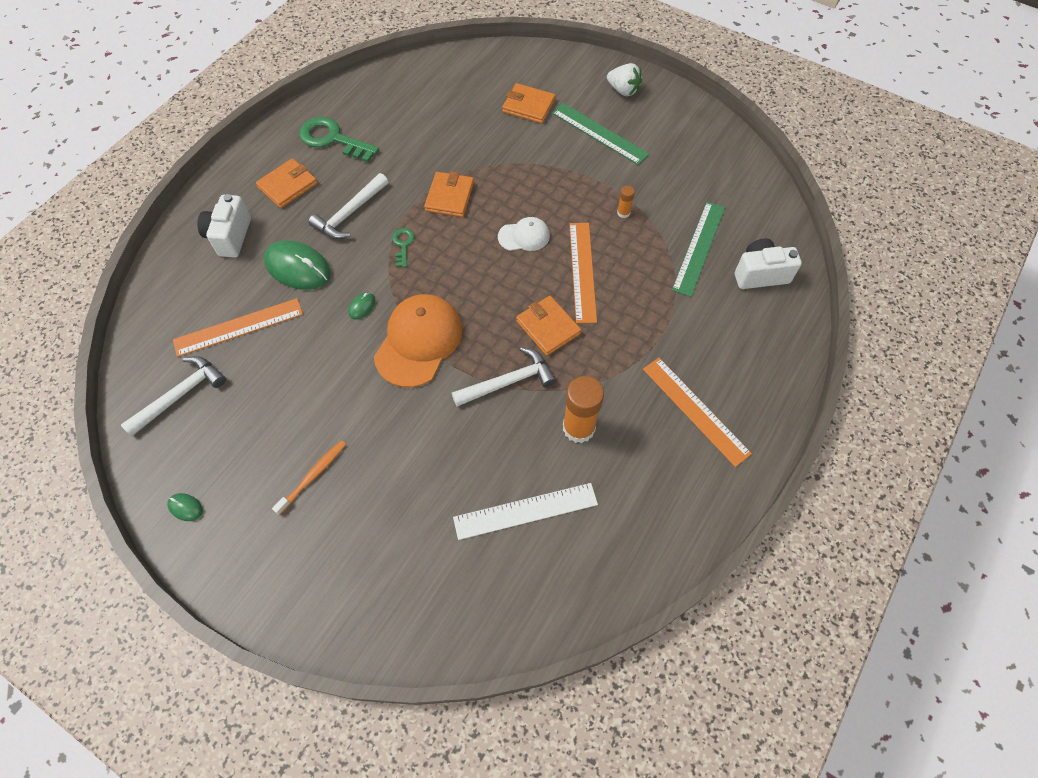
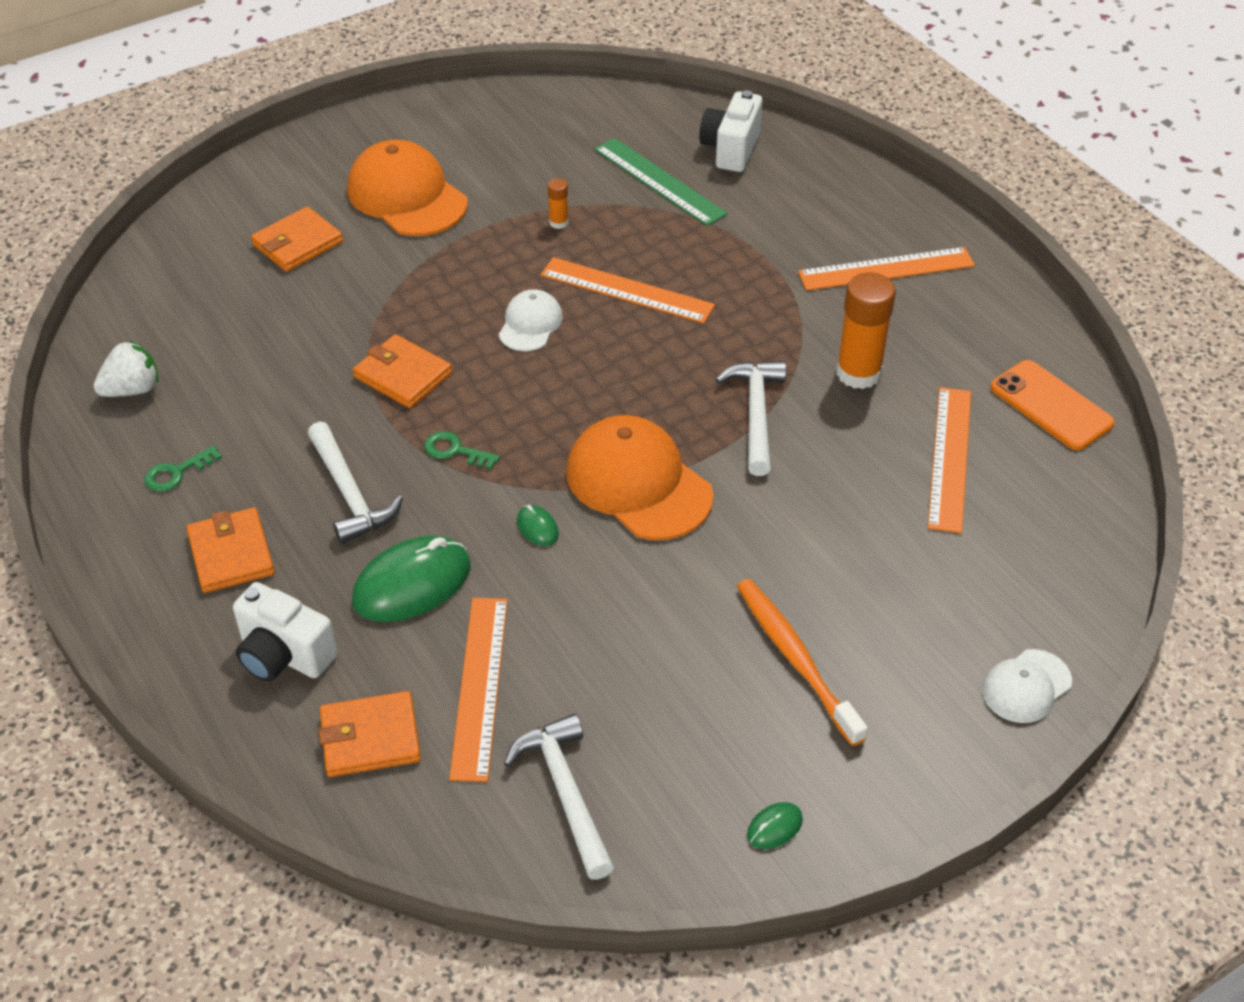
camera: 65 degrees left, 15 degrees down
orange toothbrush [272,440,346,515] -> orange toothbrush [737,579,868,746], size x1.50
green key [299,116,379,163] -> green key [144,445,222,492], size x0.51
white ruler [453,483,598,540] -> orange ruler [928,387,971,533]
orange wallet [516,296,581,356] -> orange wallet moved to [319,691,421,777]
green ruler [552,103,649,165] -> orange cap [347,140,468,236]
white strawberry [607,63,642,96] -> white strawberry moved to [94,340,159,397]
none -> white cap [982,649,1072,723]
none -> orange phone [990,360,1115,450]

